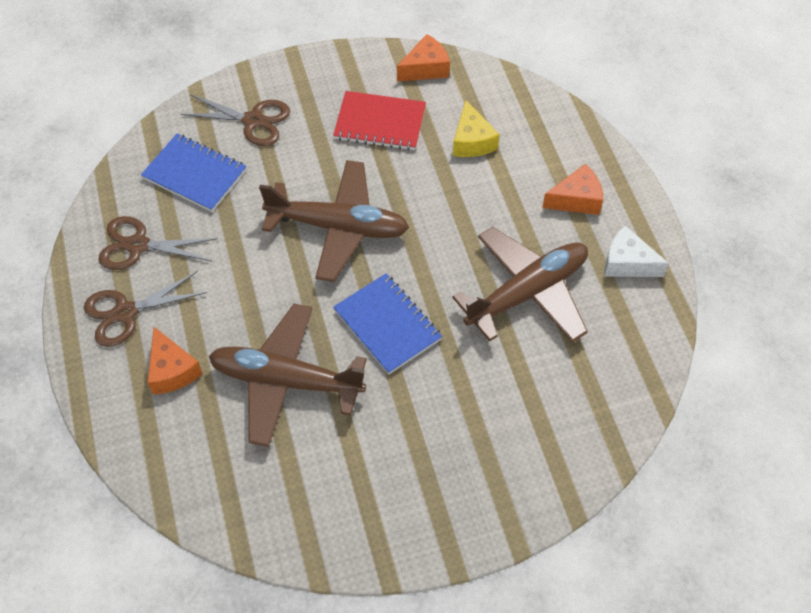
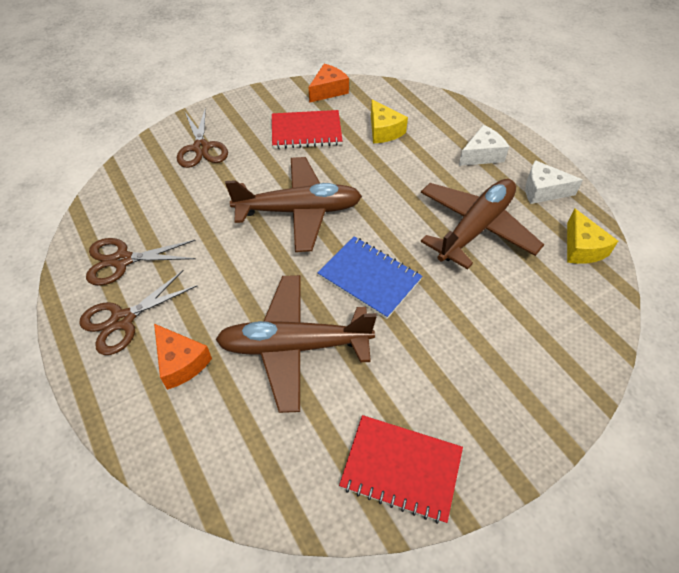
camera: 15 degrees left, 5 degrees down
blue notebook [141,134,247,212] -> none
brown scissors [180,94,290,146] -> brown scissors turned 75 degrees clockwise [177,107,228,168]
orange cheese [542,164,603,215] -> white cheese [459,125,509,166]
none -> red notebook [339,415,463,524]
none -> yellow cheese [567,209,618,264]

